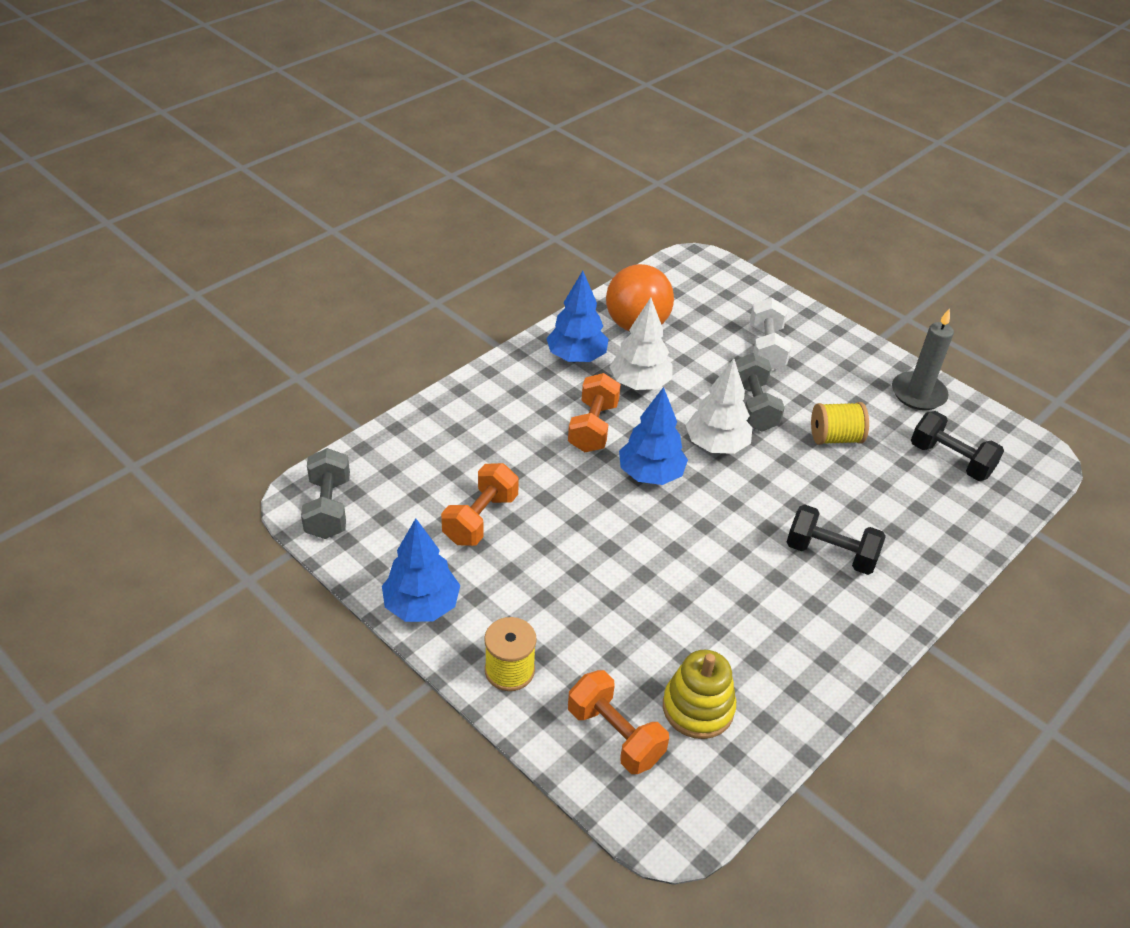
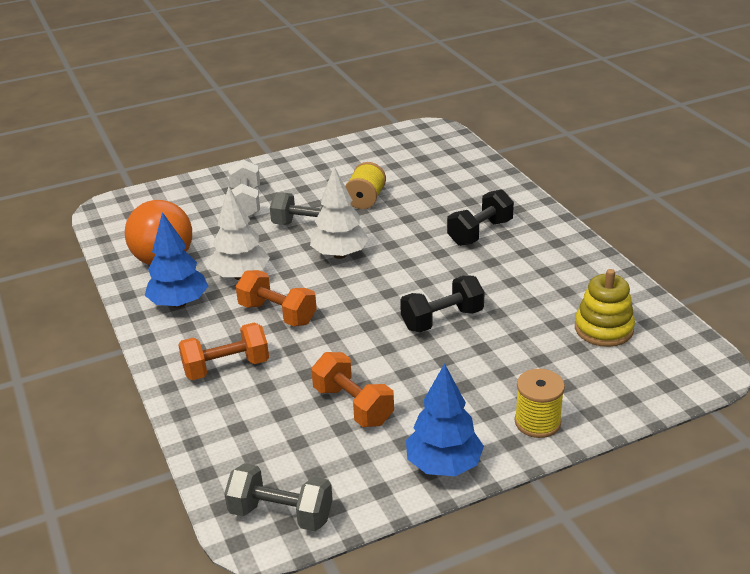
camera: 65 degrees left, 10 degrees down
orange dumbbell [568,670,669,774] -> orange dumbbell moved to [178,322,269,380]
blue tree [619,387,688,485] -> none
white dumbbell [750,297,791,370] -> white dumbbell turned 60 degrees clockwise [228,159,260,217]
grey candle [892,308,954,410] -> none
black dumbbell [911,411,1004,481] -> black dumbbell moved to [400,275,484,333]

